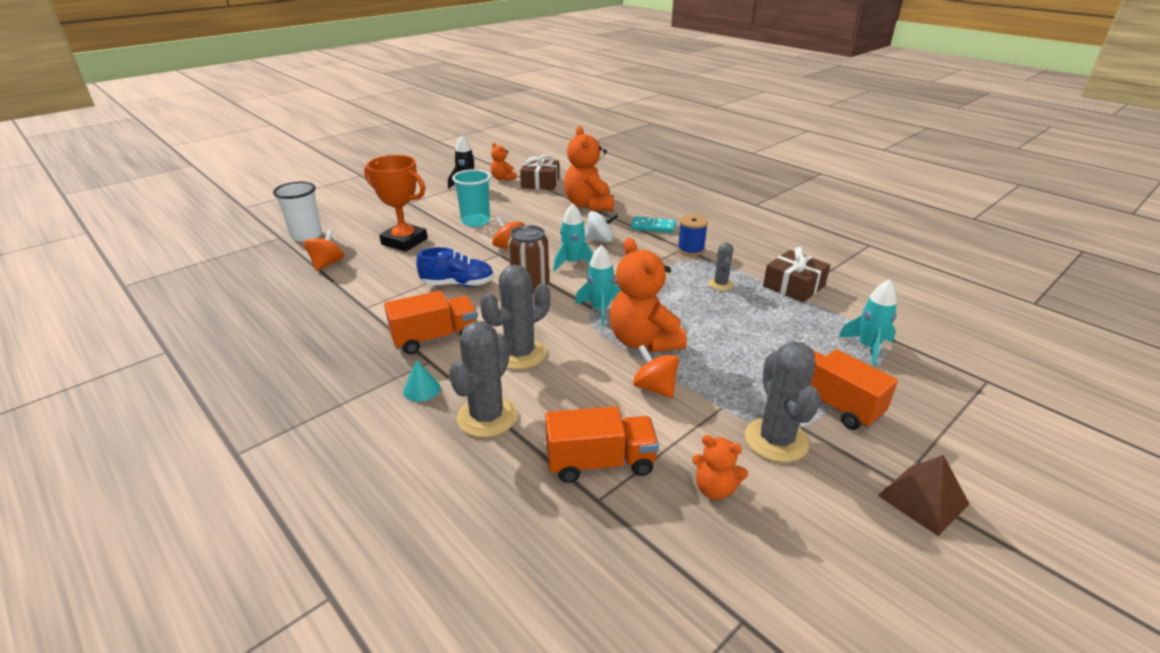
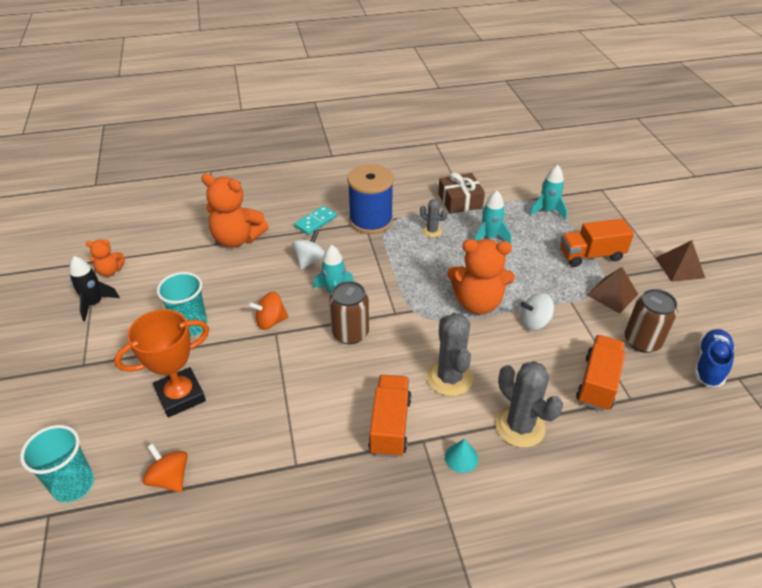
camera: 60 degrees left, 10 degrees up
white cup [273,182,322,242] -> turquoise cup [20,425,94,502]
blue shoe [416,247,494,287] -> blue shoe moved to [694,329,735,387]
brown gift [520,155,559,190] -> none
turquoise rocket [575,245,621,325] -> turquoise rocket moved to [474,190,511,244]
orange spinning top [633,345,679,398] -> white spinning top [521,293,554,330]
blue spool [677,214,708,256] -> blue spool [347,164,394,234], size x1.81
orange teddy bear [692,435,748,500] -> brown can [625,289,678,353]
grey cactus [745,341,821,462] -> brown pyramid [587,267,639,314]

